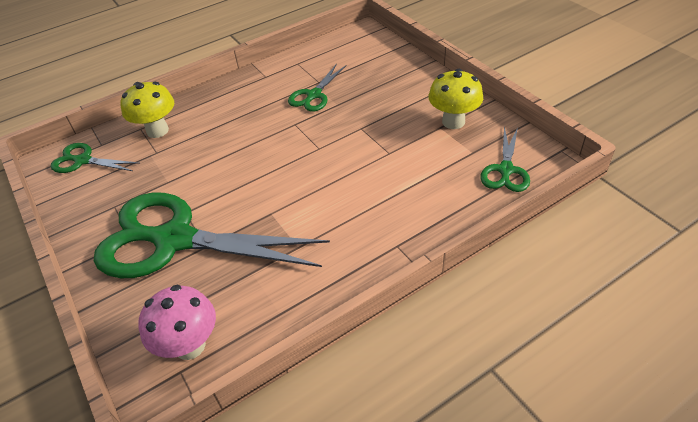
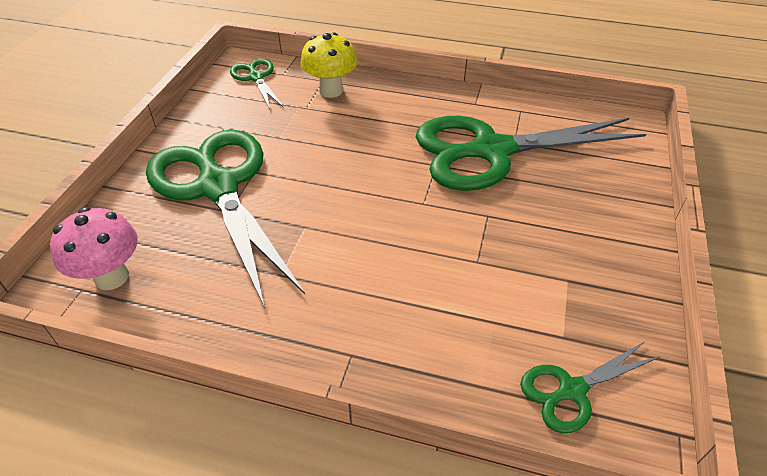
camera: 45 degrees right, 0 degrees up
green scissors [288,64,347,112] -> green scissors [416,116,646,191], size x2.17
yellow mushroom [429,69,483,129] -> none

